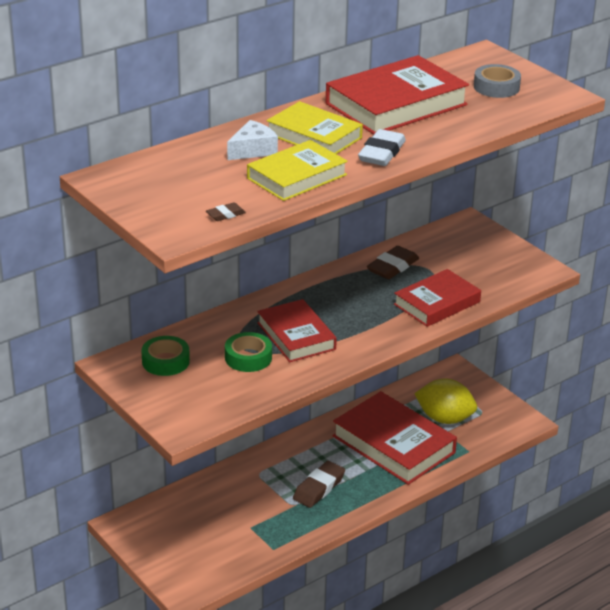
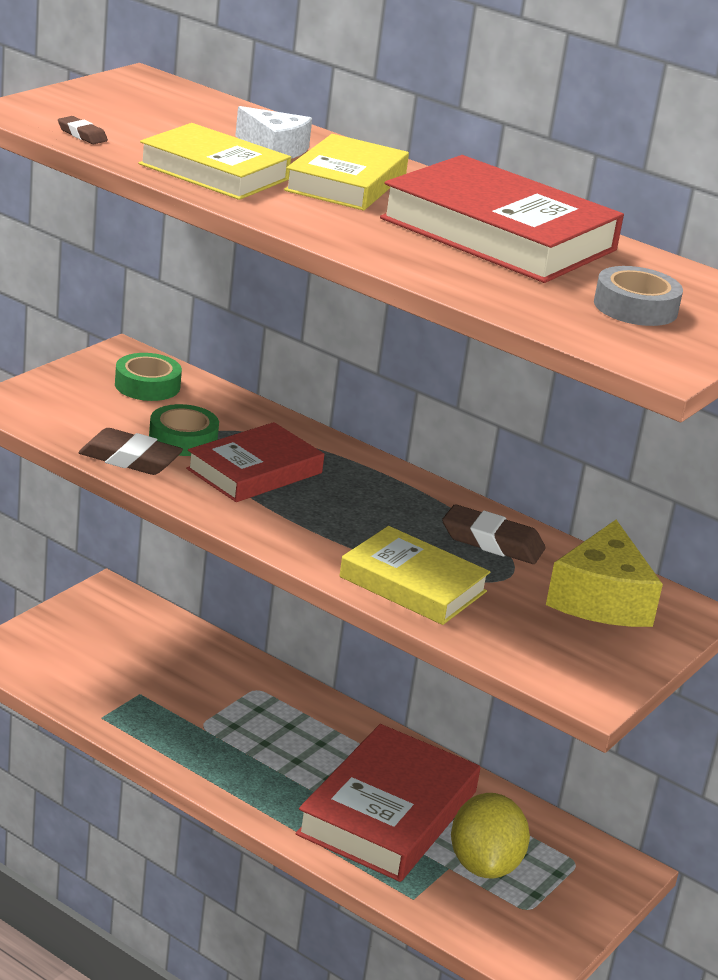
camera: 70 degrees right, 5 degrees down
brown eraser [293,461,345,508] -> brown eraser moved to [78,428,183,475]
white eraser [358,129,406,166] -> none
red book [394,269,481,327] -> yellow book [339,526,490,625]
none -> yellow cheese [546,520,663,627]

